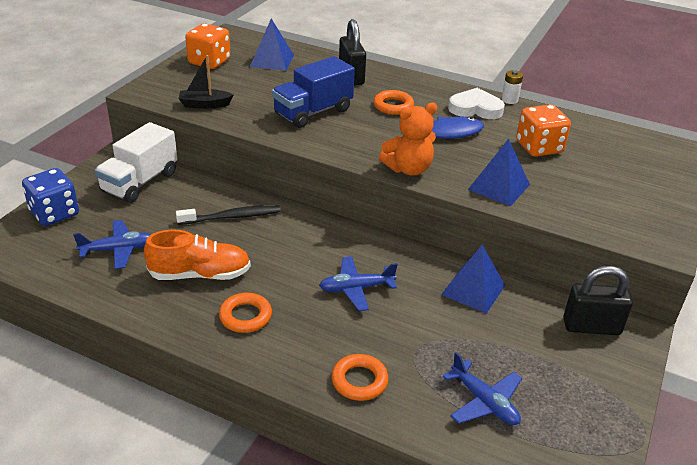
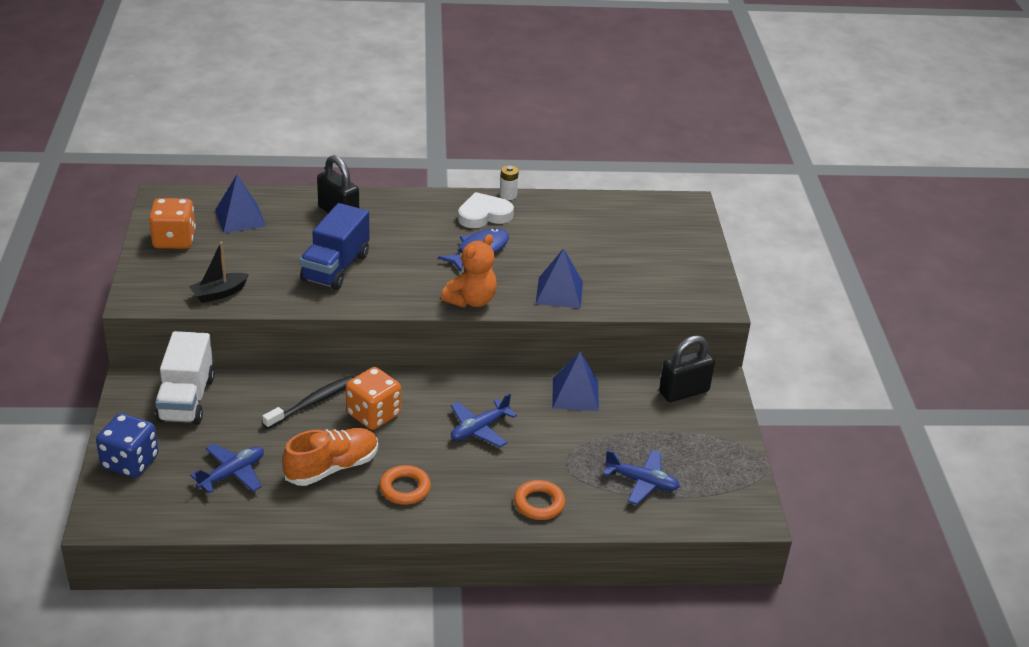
camera: 30 degrees left, 0 degrees up
orange ring [373,90,414,115] -> none
orange dice [516,104,571,157] -> orange dice moved to [346,367,401,430]

